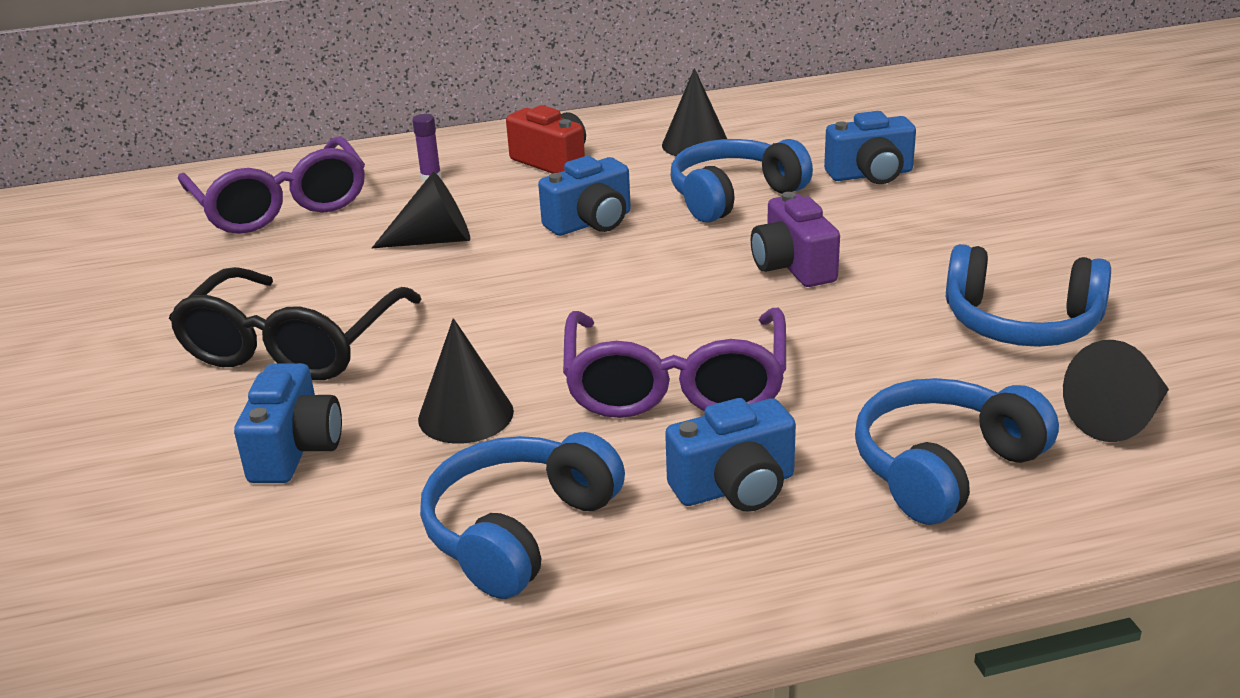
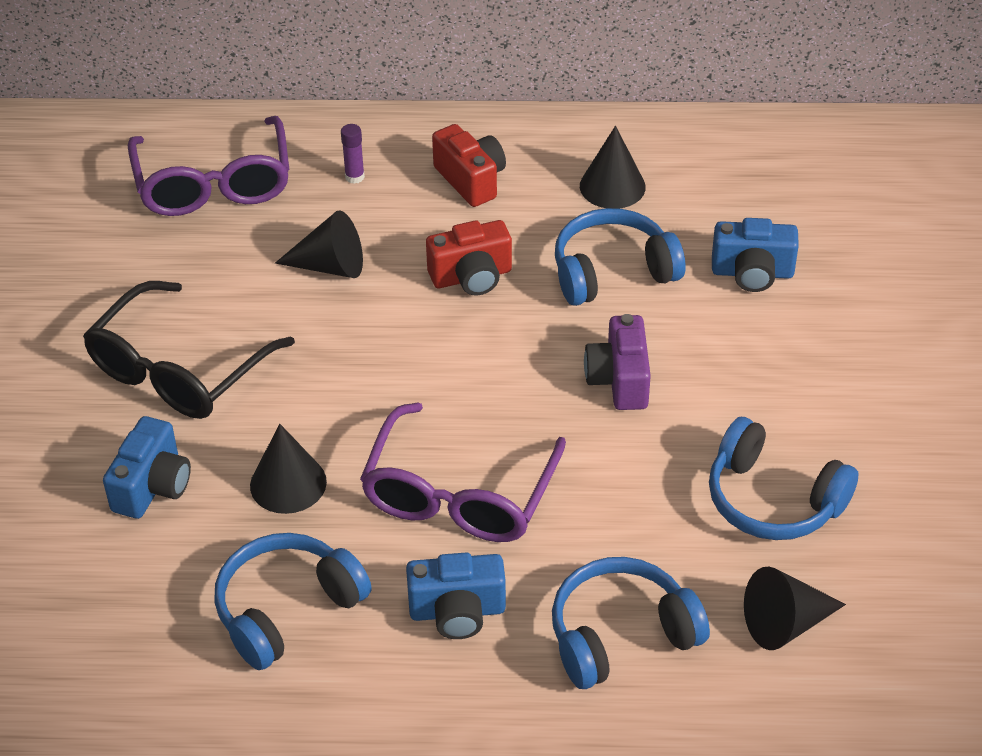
camera: 15 degrees right, 15 degrees up
blue camera [538,156,631,236] -> red camera [426,220,512,296]

